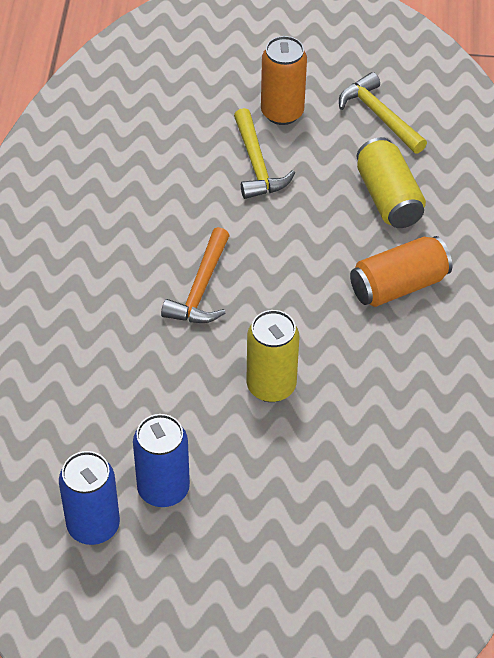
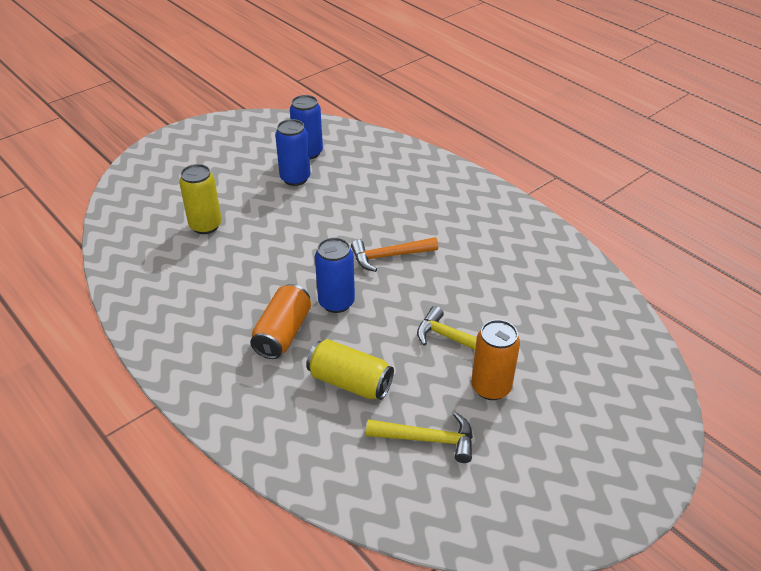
camera: 135 degrees right, 10 degrees down
orange hammer [161,227,230,323] -> orange hammer turned 75 degrees counterclockwise [351,237,438,272]
yellow can [247,310,299,402] -> yellow can moved to [179,164,222,234]
none -> blue can [315,237,355,313]

